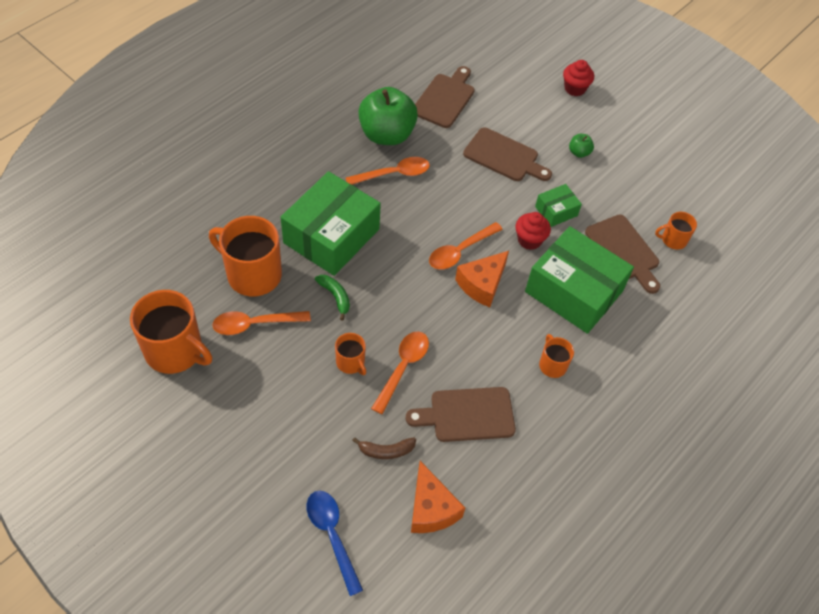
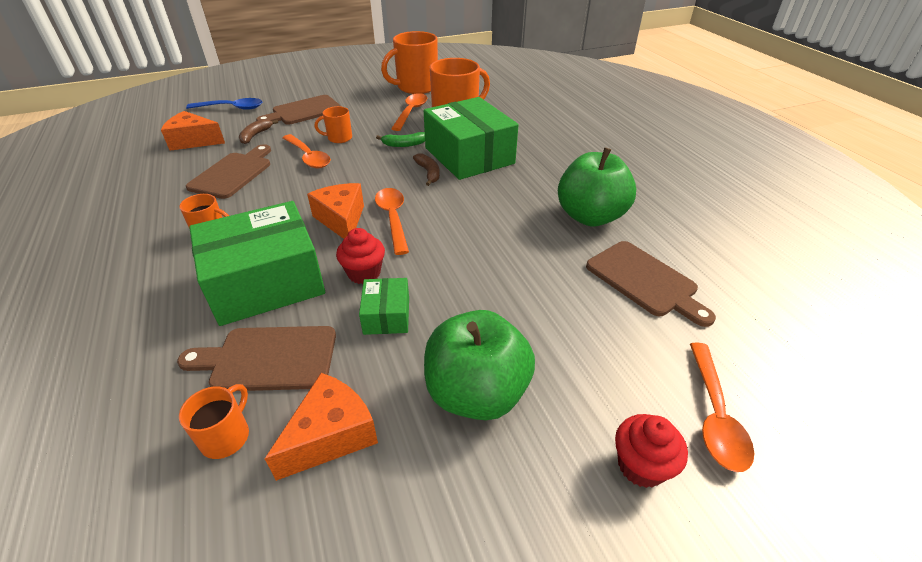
camera: 120 degrees right, 15 degrees down
orange spoon [346,157,430,184] -> orange spoon moved to [690,343,754,472]
brown cutting board [463,127,552,181] -> brown cutting board moved to [256,95,342,125]
green apple [569,134,594,158] -> green apple [424,310,535,420], size x2.38
none -> orange cheese [265,373,378,481]
none -> brown banana [413,153,440,186]

